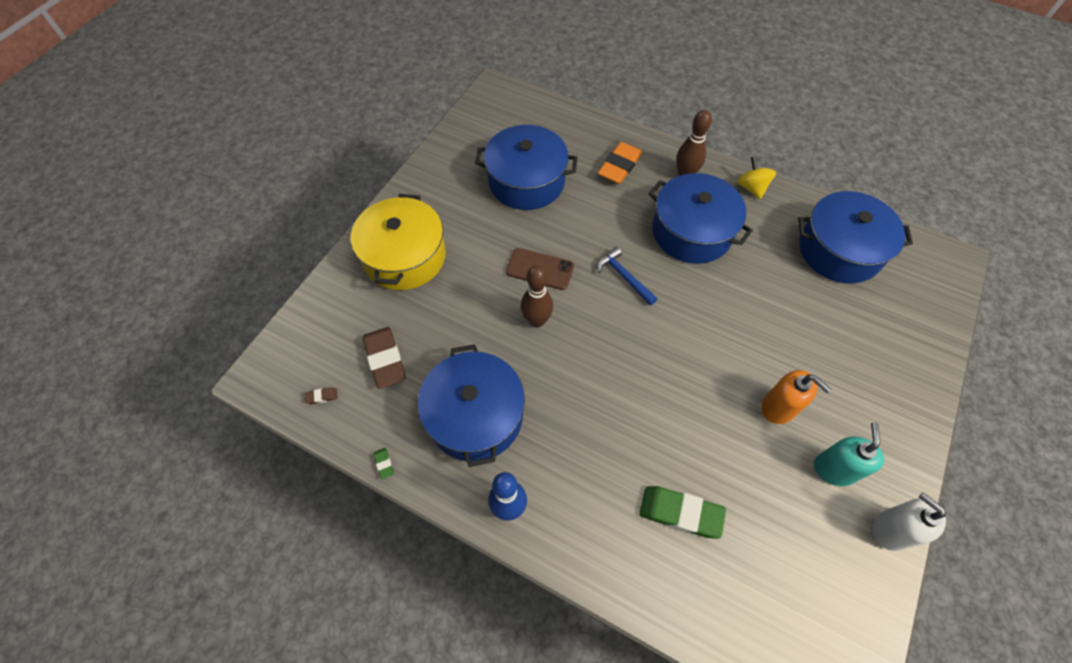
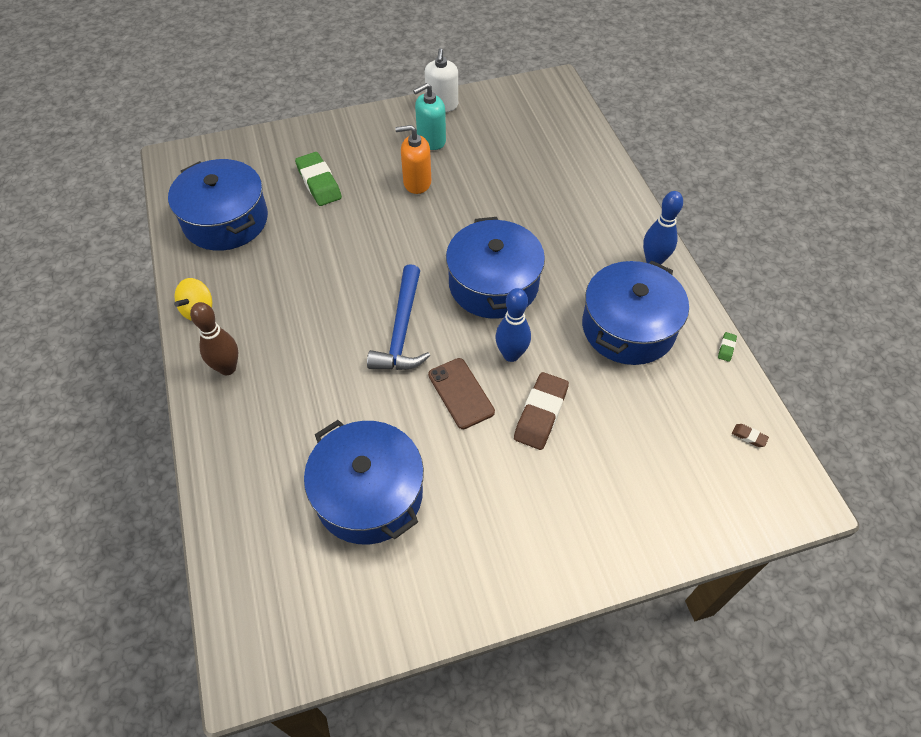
camera: 135 degrees left, 5 degrees down
yellow pot [351,194,446,290] -> none
brown eraser [363,327,406,389] -> brown eraser moved to [514,372,569,450]
brown bowling pin [521,265,553,327] -> blue bowling pin [495,288,531,362]
blue hammer [597,247,658,306] -> blue hammer [367,264,430,370], size x1.57
orange eraser [598,142,643,184] -> none
green eraser [639,486,726,539] -> green eraser moved to [295,152,342,206]
blue pot [648,173,753,264] -> blue pot moved to [446,217,545,319]
orange soap dispenser [762,370,832,424] -> orange soap dispenser turned 90 degrees counterclockwise [395,125,431,194]

